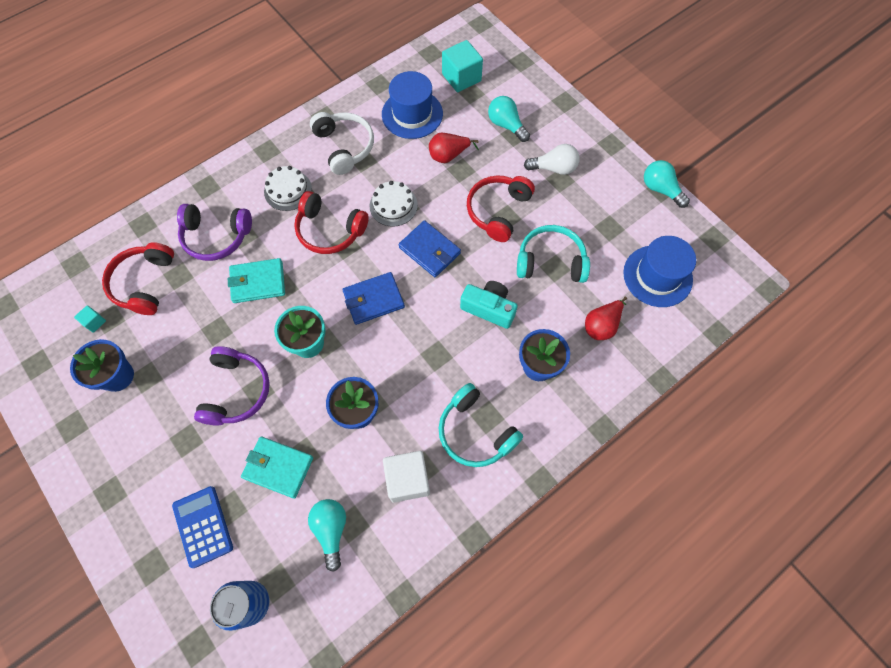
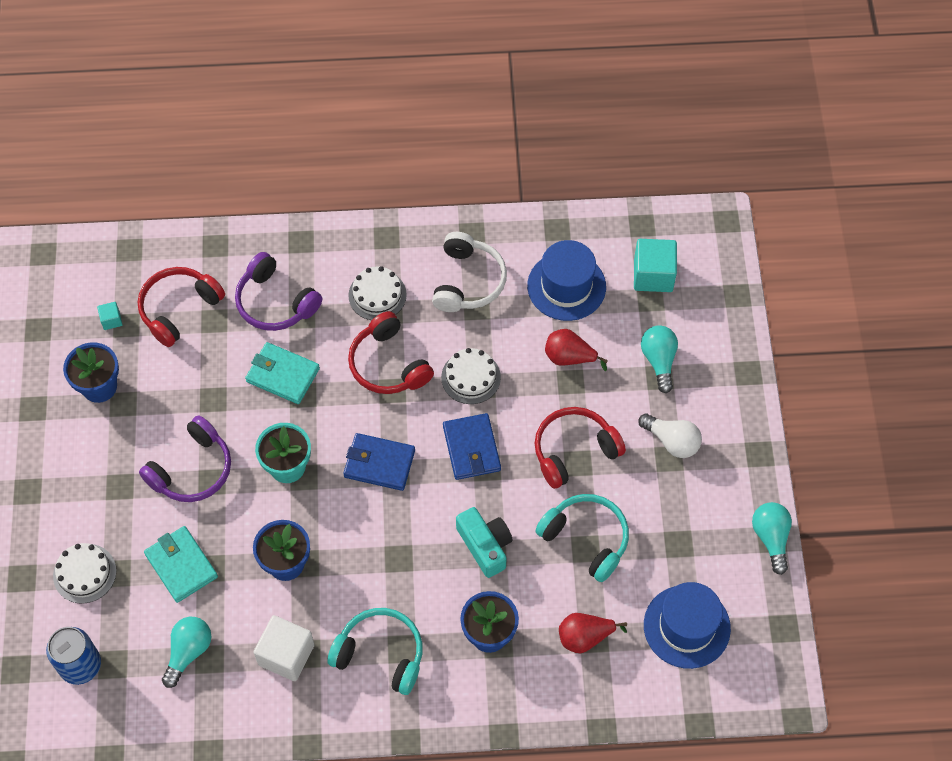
camera: 35 degrees right, 5 degrees down
blue calculator [172,486,233,568] -> white cake [53,543,116,604]
turquoise headphones [439,383,523,467] -> turquoise headphones turned 120 degrees clockwise [327,608,423,695]

